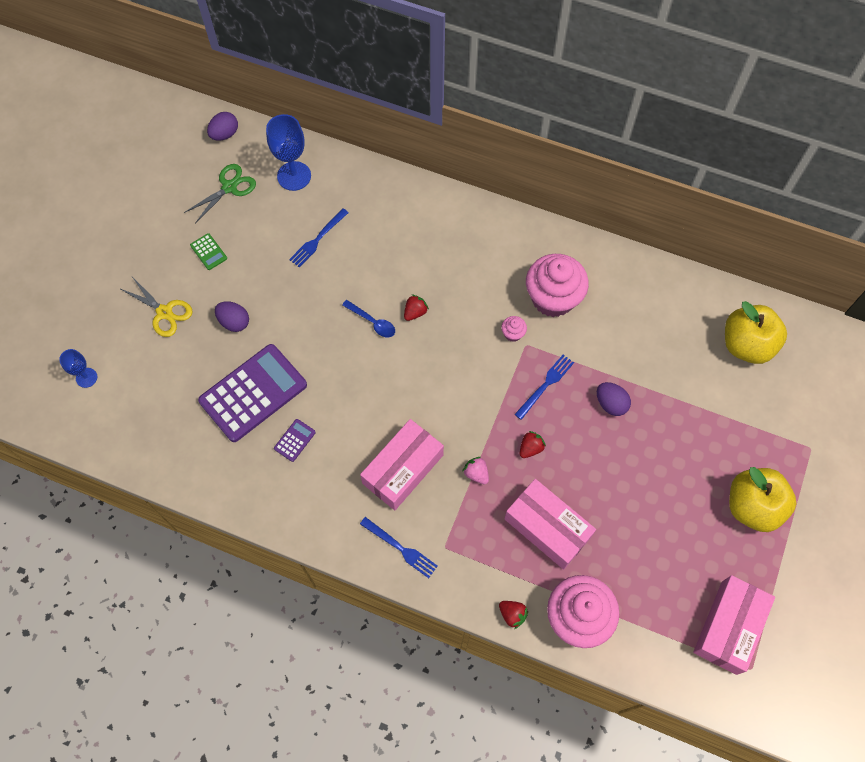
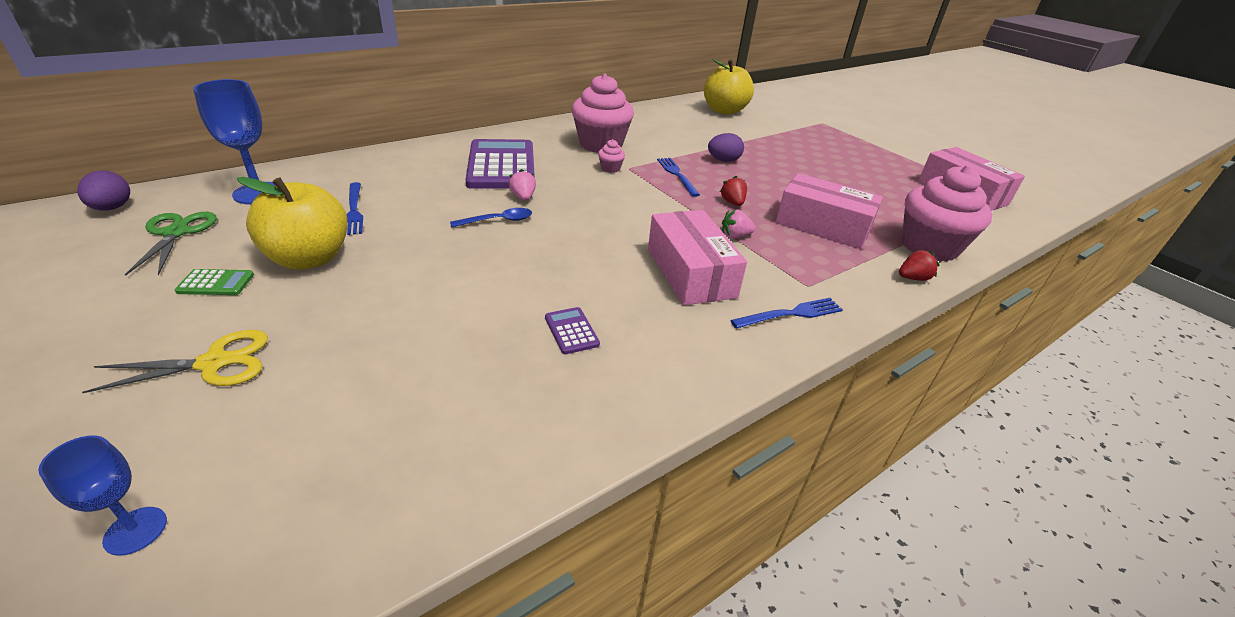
camera: 60 degrees left, 30 degrees down
purple calculator [198,344,307,442] -> purple calculator moved to [465,139,535,189]
purple egg [215,301,249,332] -> none
red strawberry [404,295,429,321] -> pink strawberry [509,169,536,201]
pink box [504,479,596,569] -> pink box turned 45 degrees clockwise [775,173,883,249]
yellow apple [729,467,796,532] -> yellow apple moved to [237,177,348,270]

